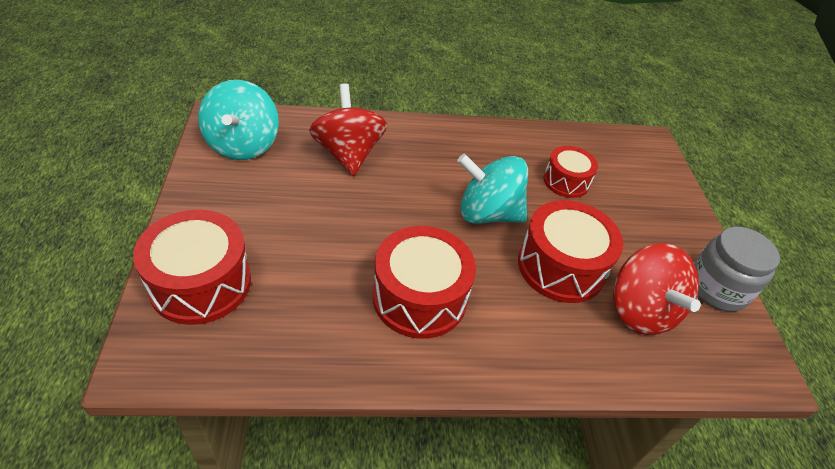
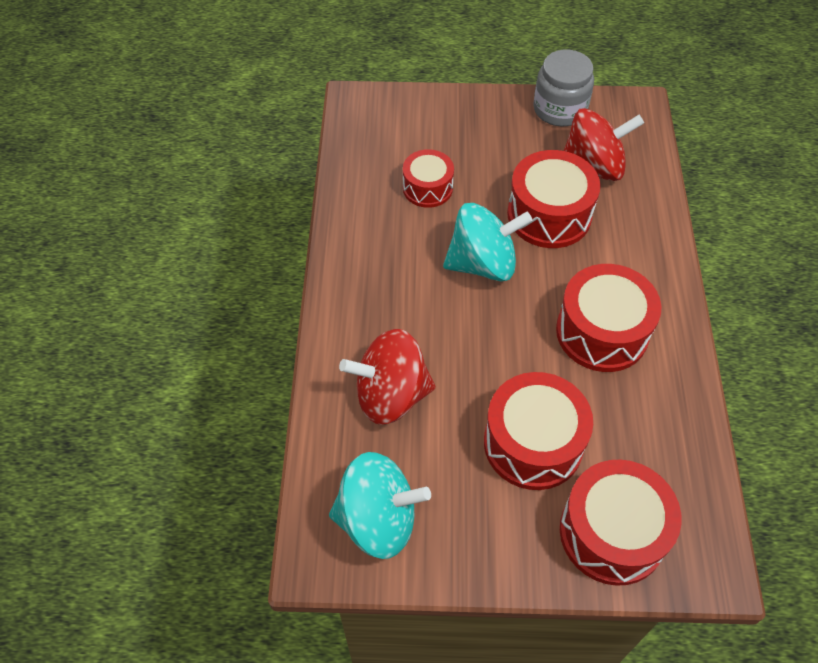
camera: 80 degrees left, 10 degrees up
turquoise spinning top [457,154,528,224] -> turquoise spinning top turned 120 degrees counterclockwise [443,203,533,281]
none -> red drum [484,372,593,490]

